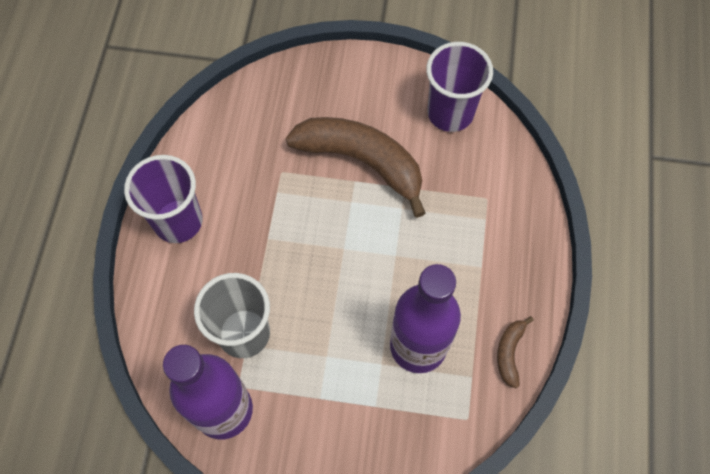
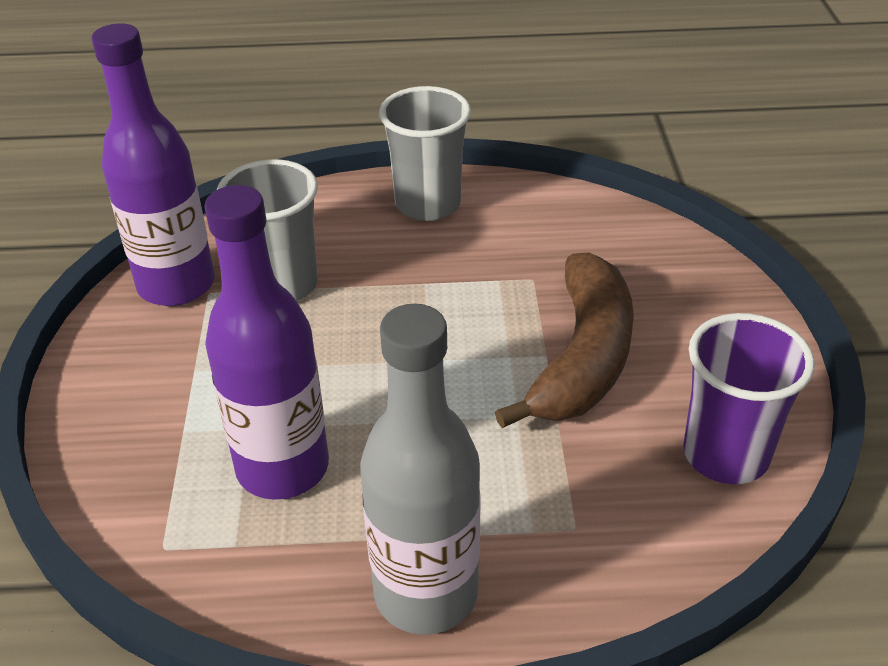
camera: 80 degrees right, 25 degrees down
purple cup [124,155,203,243] -> grey cup [379,86,471,221]
brown banana [497,316,534,388] -> none
none -> grey bottle [360,304,481,635]

